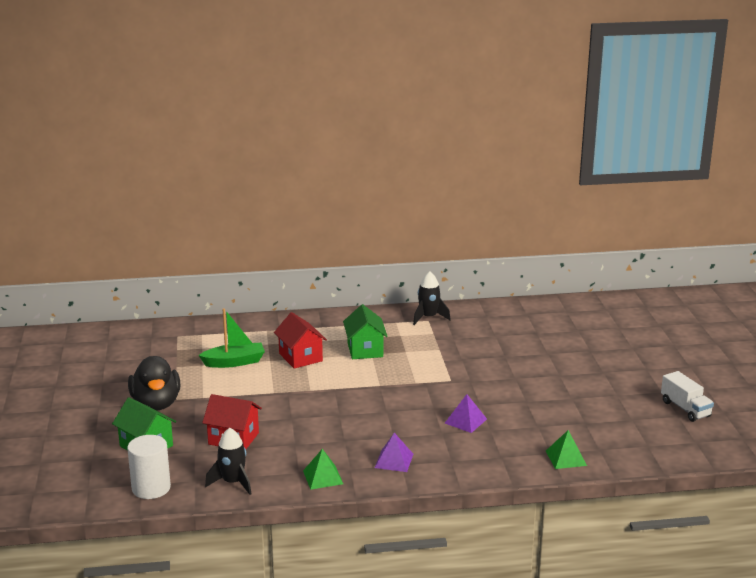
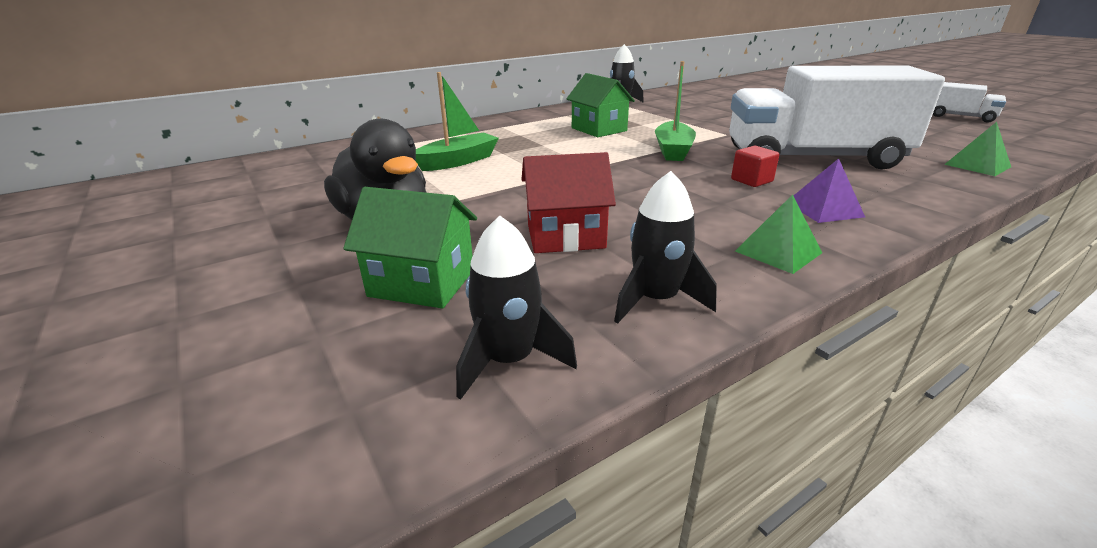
camera: 25 degrees left, 5 degrees up
white cylinder [127,435,171,499] -> black rocket [456,216,577,400]
red house [274,312,327,369] -> none
purple pyramid [445,394,487,433] -> white truck [729,65,945,170]
none -> green boat [655,61,696,161]
none -> red cube [731,146,780,187]

